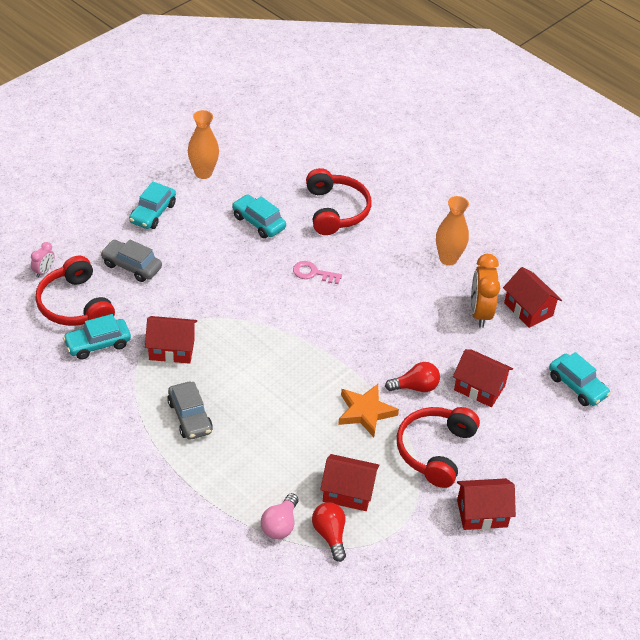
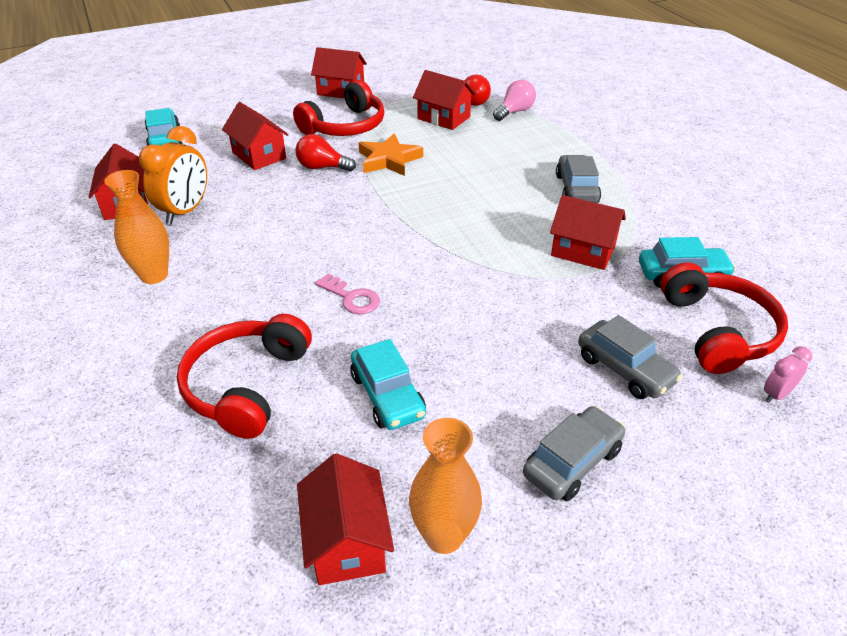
camera: 155 degrees left, 5 degrees down
turquoise car [129,181,176,229] -> grey car [523,406,626,501]
none -> red house [297,453,394,585]

